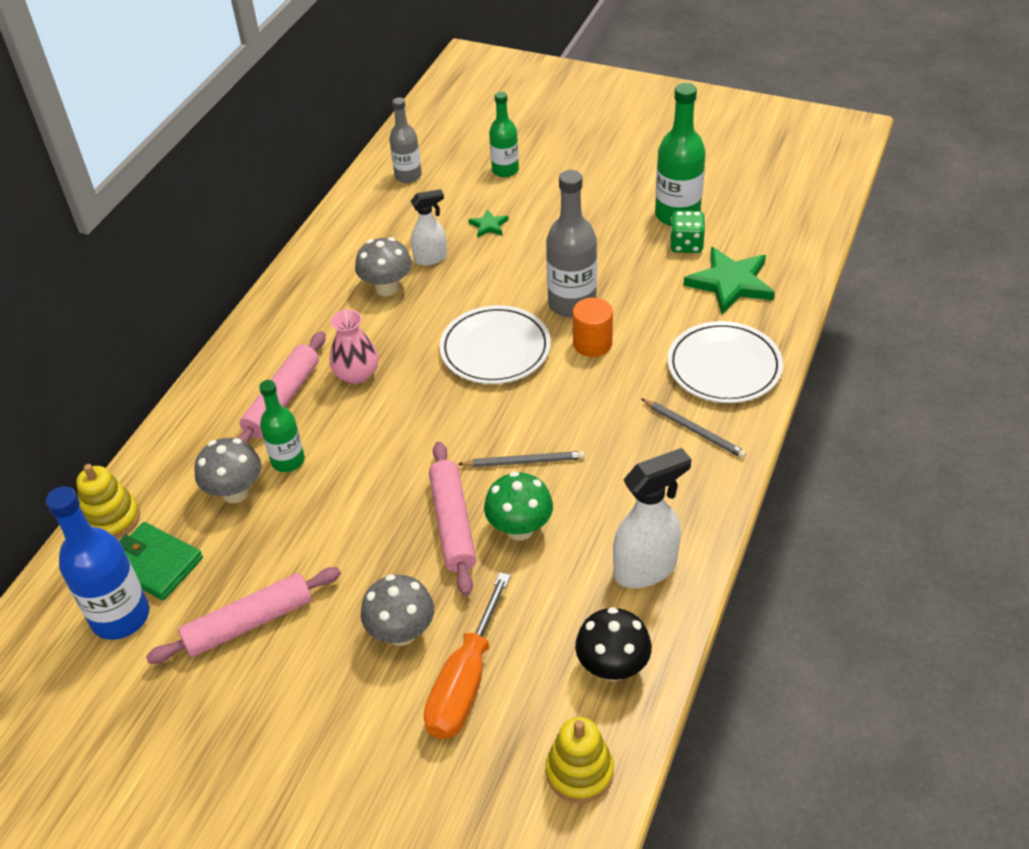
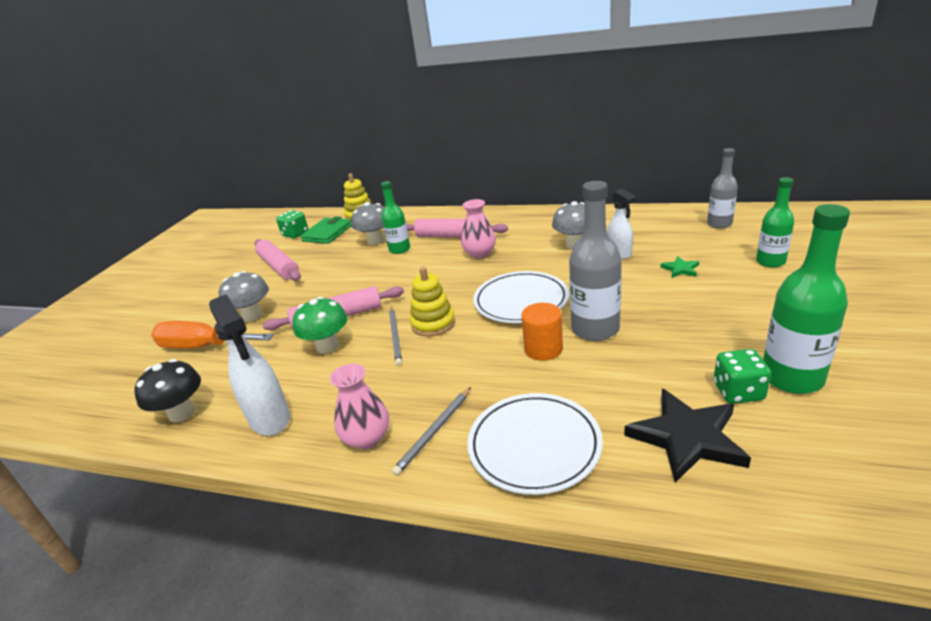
camera: 85 degrees right, 15 degrees down
blue bottle [46,486,149,640] -> green dice [276,210,308,238]
yellow stacking toy [546,717,614,803] -> yellow stacking toy moved to [410,267,455,337]
green star [683,247,775,314] -> black star [624,389,751,483]
none -> pink vase [330,364,389,449]

